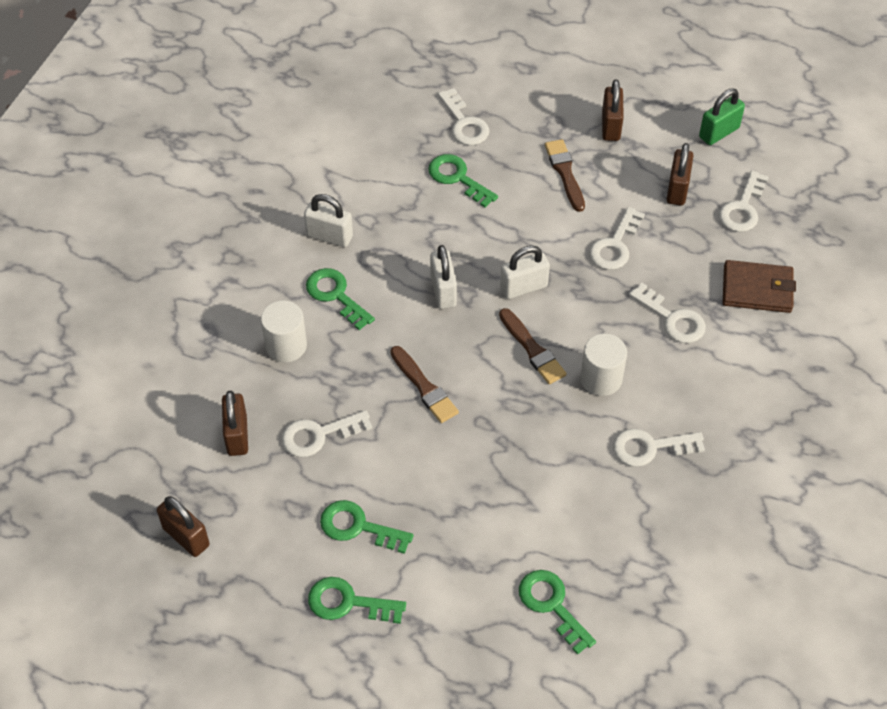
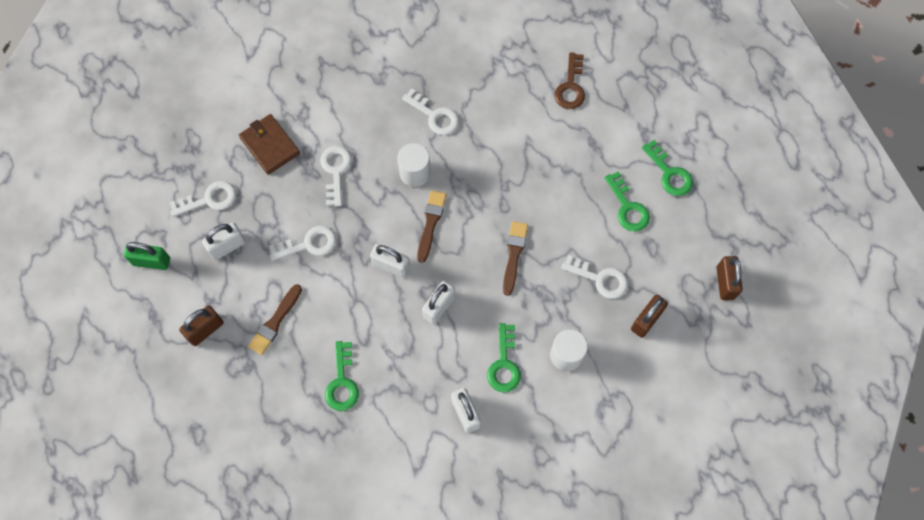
camera: 135 degrees left, 15 degrees up
white key [438,88,489,145] -> none
green key [519,570,596,655] -> brown key [554,52,585,109]
brown padlock [667,143,694,206] -> white padlock [202,222,246,260]

